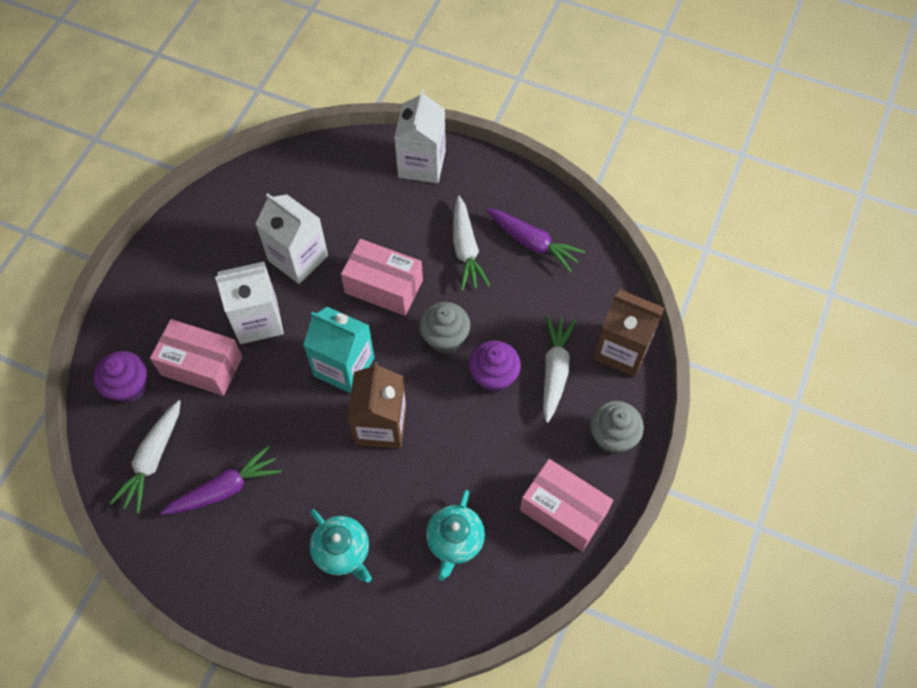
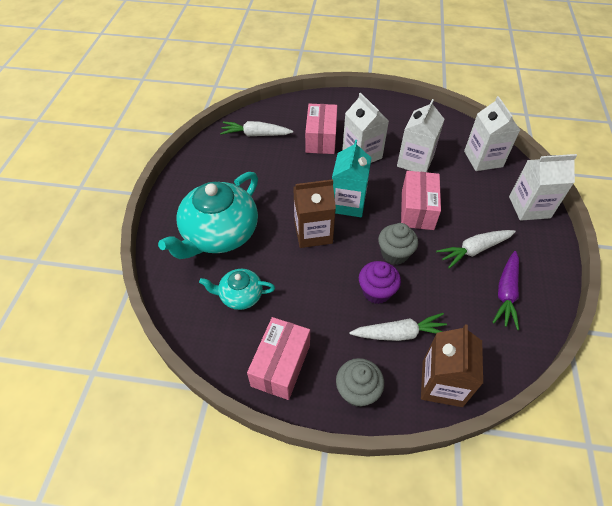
camera: 75 degrees right, 10 degrees down
purple cupcake [93,351,147,403] -> none
purple carrot [160,445,281,515] -> none
turquoise teapot [310,509,372,582] -> turquoise teapot [158,172,258,259], size x1.96
none -> white carton [464,96,520,171]

